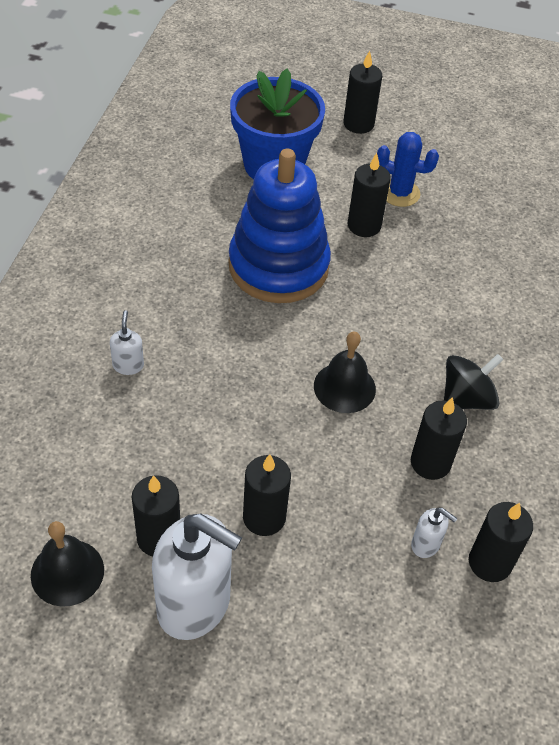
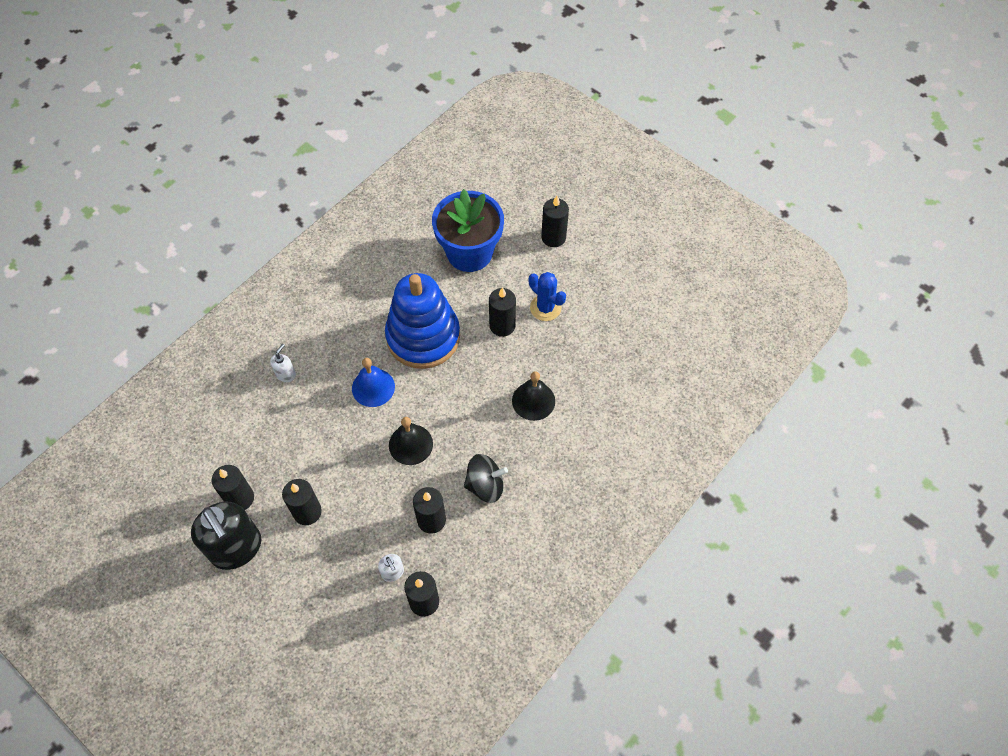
camera: 30 degrees right, 10 degrees up
black bell [31,521,104,607] -> black bell moved to [512,371,555,421]
white soap dispenser [152,514,242,640] -> black soap dispenser [191,502,261,570]
none -> blue bell [352,358,395,407]

